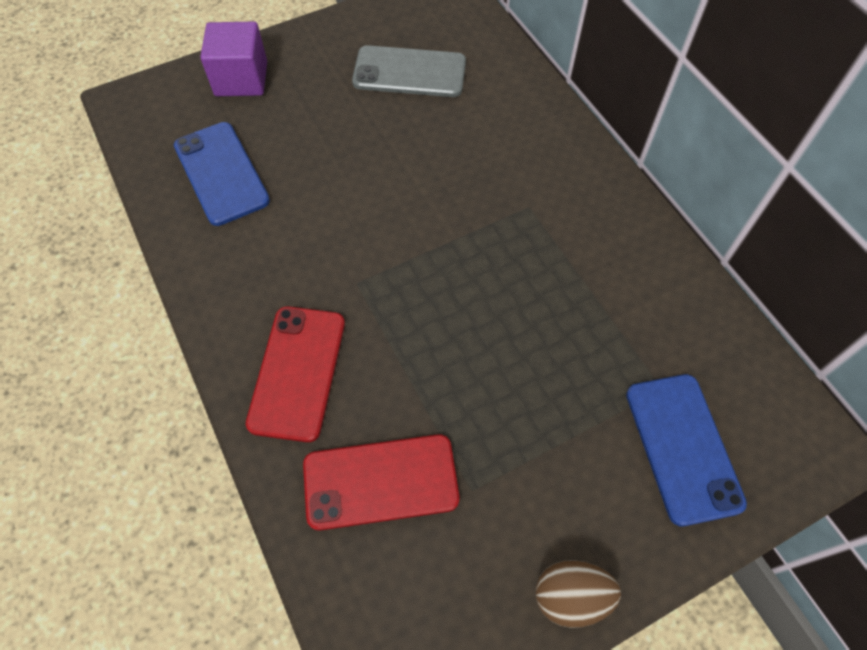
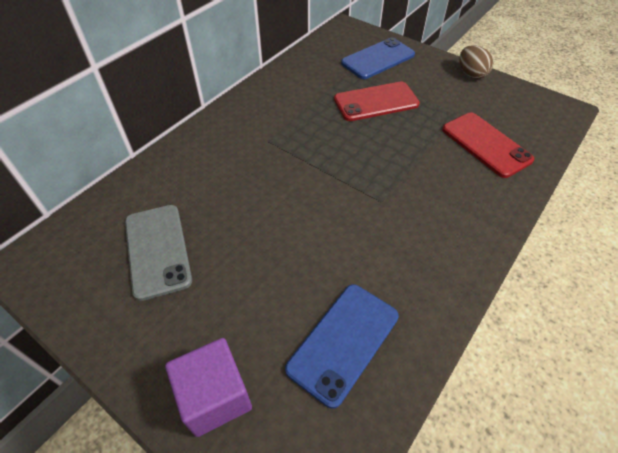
camera: 115 degrees left, 10 degrees down
red phone [246,306,345,442] -> red phone moved to [334,82,420,121]

